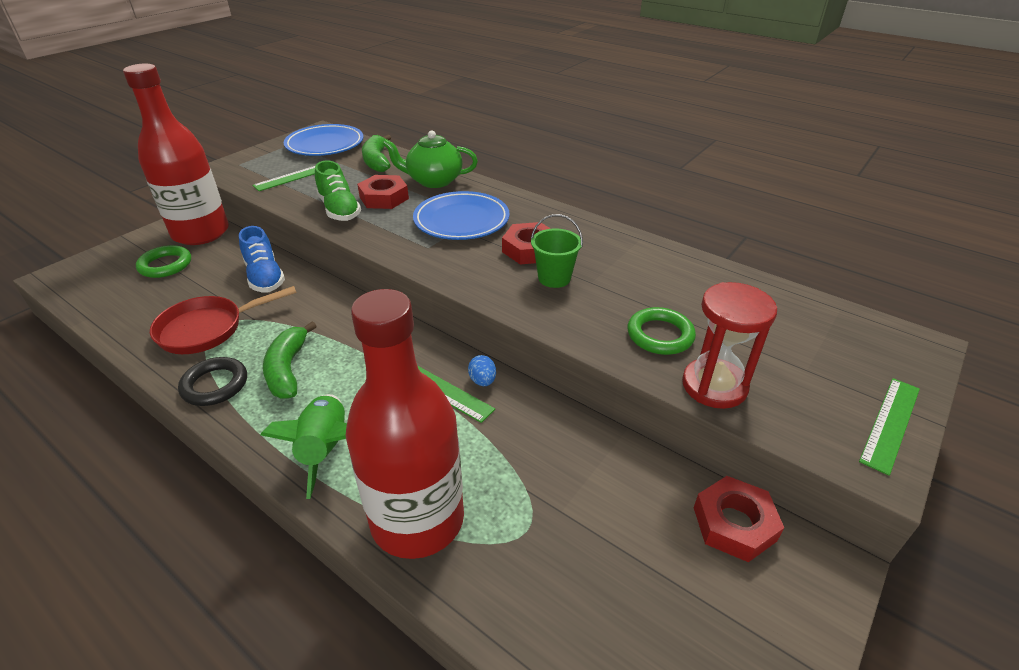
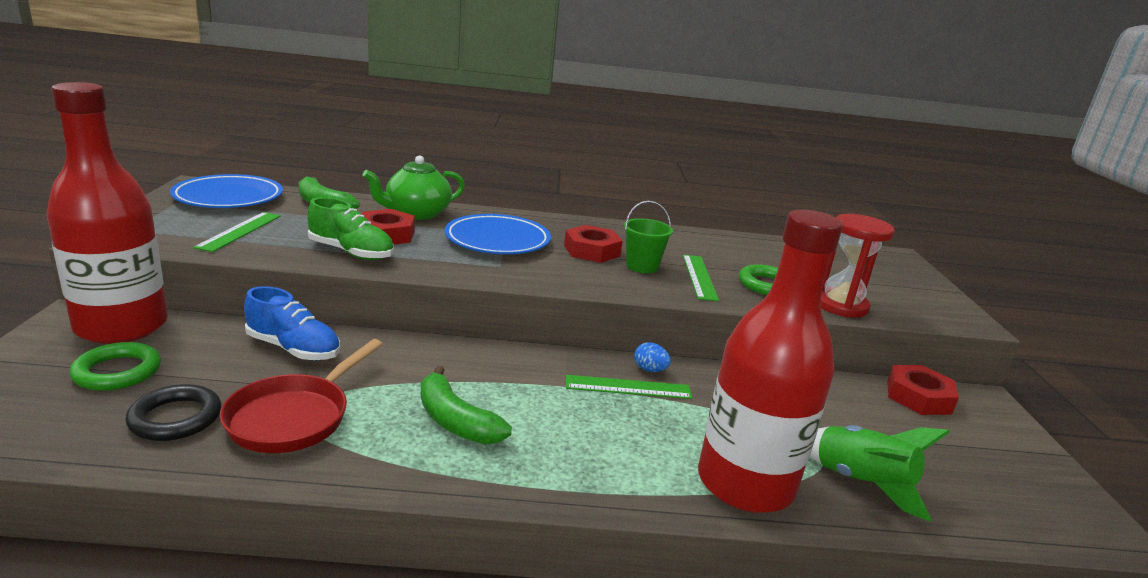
camera: 40 degrees left, 15 degrees down
black ring [178,357,247,406] -> black ring moved to [125,384,221,441]
green rocket [261,394,347,499] -> green rocket moved to [810,425,950,521]
green ruler [859,378,920,476] -> green ruler moved to [683,255,719,301]

